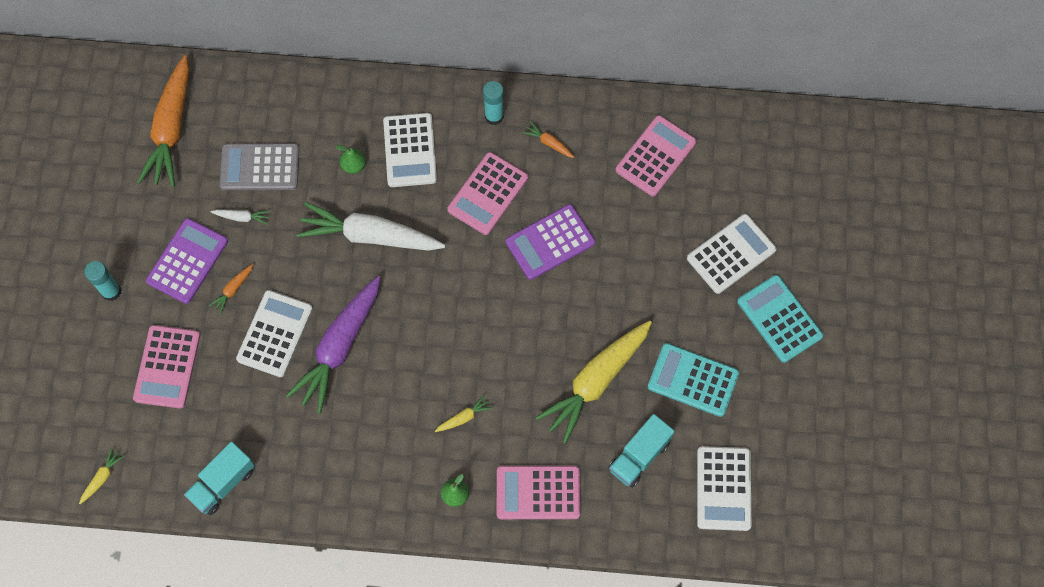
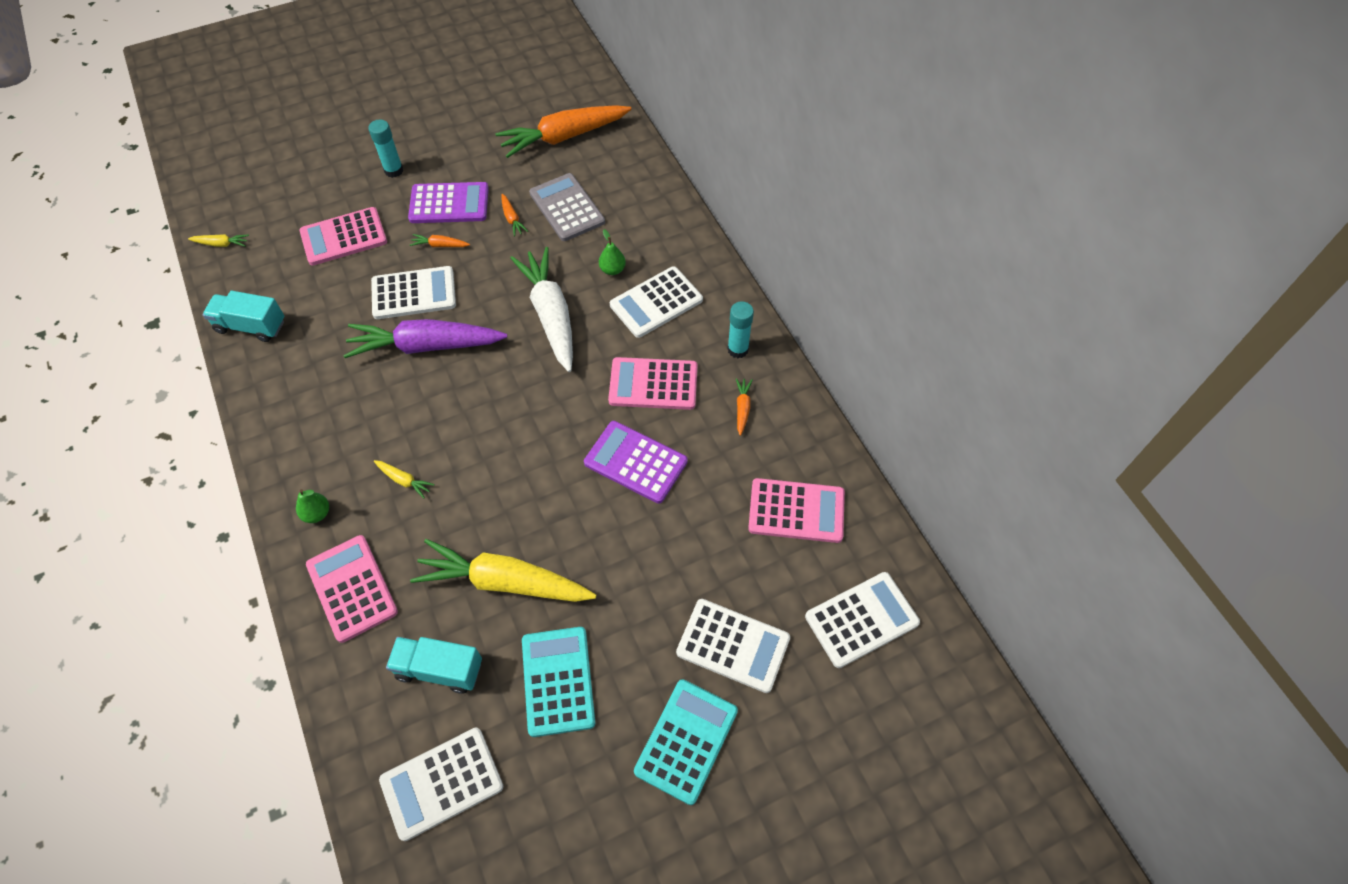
camera: 60 degrees right, 10 degrees down
white carrot [211,209,270,225] -> orange carrot [501,194,528,236]
none -> white calculator [805,572,920,668]

